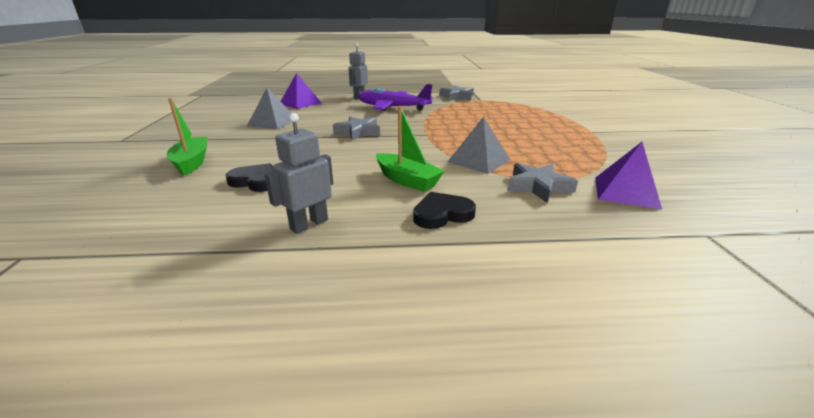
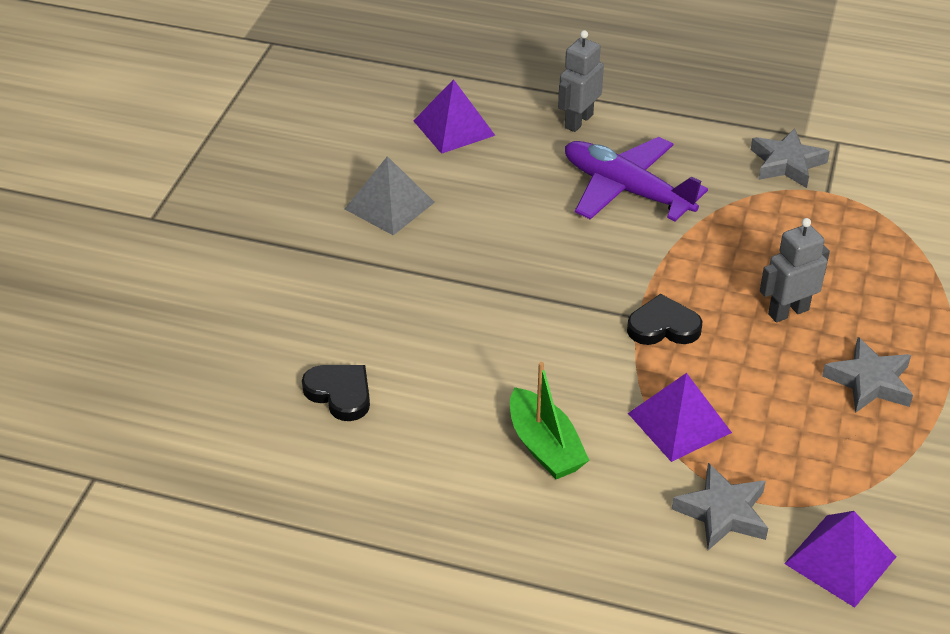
camera: 20 degrees right, 15 degrees up
green boat [167,98,207,176] -> none
grey robot [265,113,333,234] -> grey robot moved to [760,218,830,323]
grey star [333,116,380,140] -> grey star moved to [822,337,913,413]
black heart [413,192,476,229] -> black heart moved to [627,294,702,345]
grey pyramid [448,117,510,174] -> purple pyramid [628,373,732,462]

